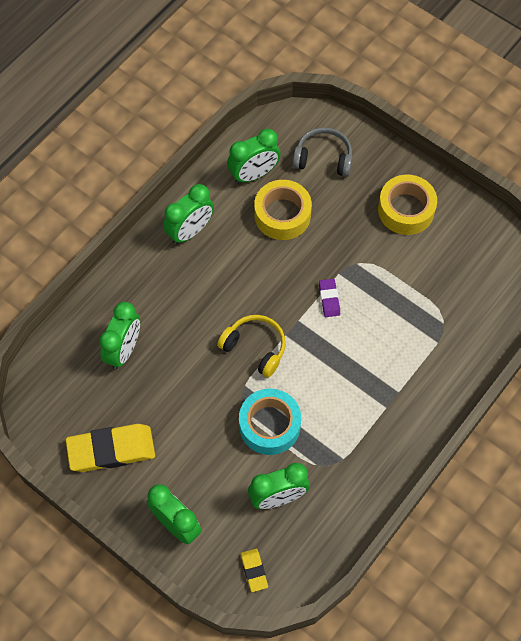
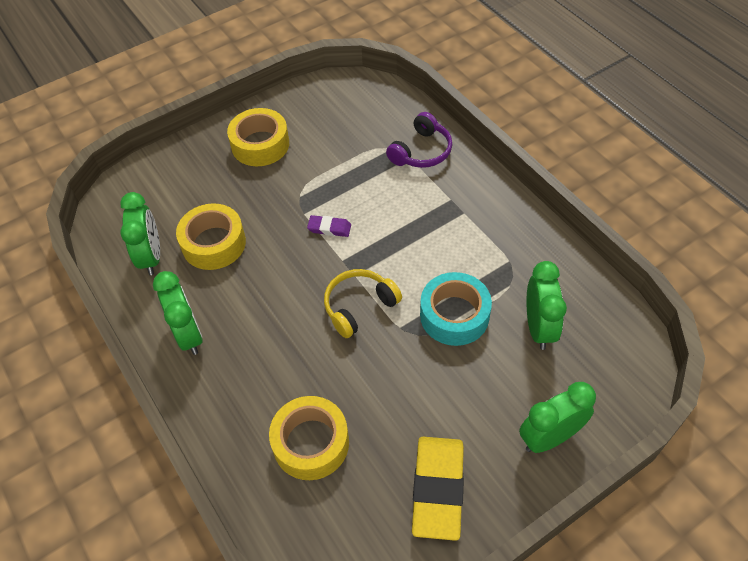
camera: 70 degrees left, 10 degrees down
green clock [99,302,140,369] -> yellow tape [269,396,349,480]
yellow eraser [240,549,268,592] -> none
grey headphones [292,127,353,177] -> none
none -> purple headphones [386,112,452,168]

